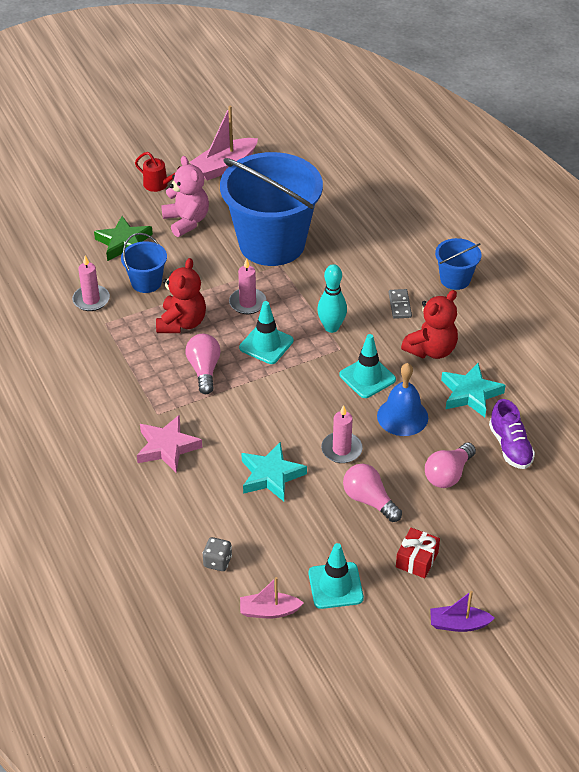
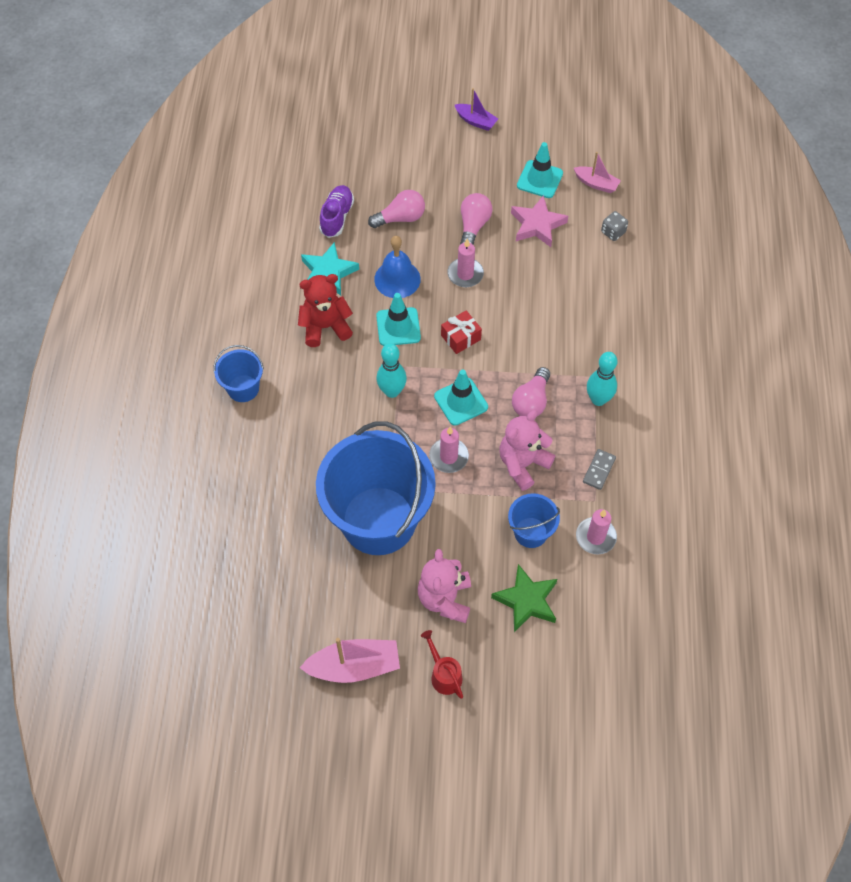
camera: 150 degrees left, 15 degrees up
pink star [137,415,202,473] -> pink star moved to [511,195,568,247]
red teddy bear [156,258,206,333] -> pink teddy bear [500,410,555,491]
turquoise star [241,442,307,501] -> none
pink light bulb [343,464,402,522] -> pink light bulb turned 150 degrees counterclockwise [460,193,493,245]
grey domino [389,289,412,319] -> grey domino moved to [583,449,616,490]
red gift [396,528,440,578] -> red gift moved to [441,311,482,354]
none -> turquoise bowling pin [587,352,617,406]

